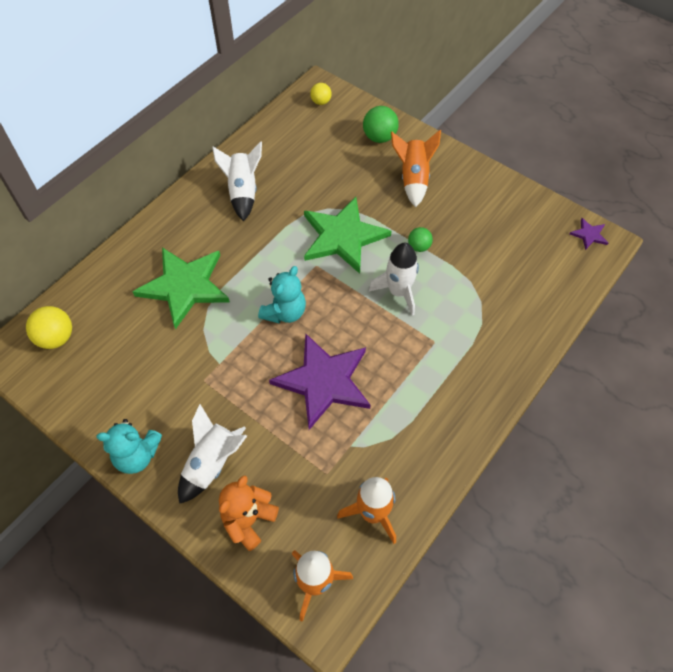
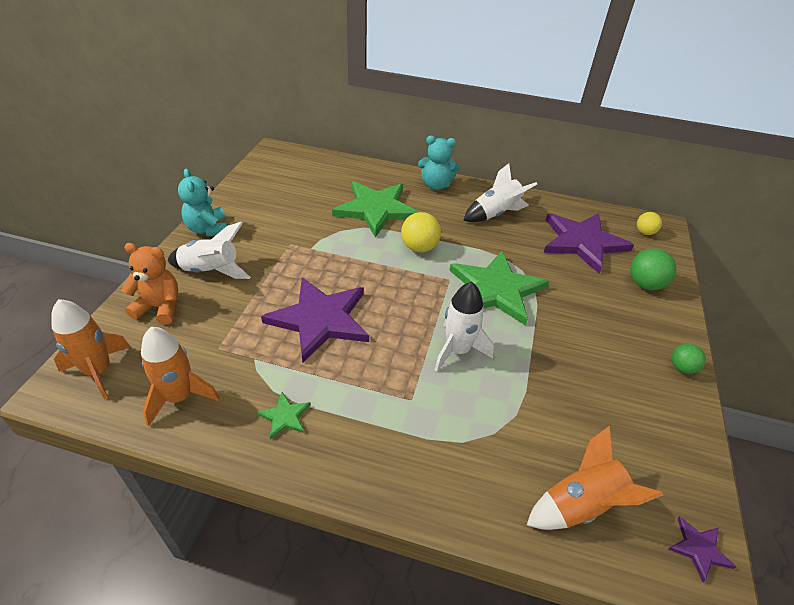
camera: 65 degrees right, 15 degrees down
yellow ball [26,306,72,349] -> yellow ball moved to [401,212,441,252]
turquoise teddy bear [258,266,306,323] -> turquoise teddy bear moved to [418,136,460,190]
orange rocket [391,130,441,207] -> orange rocket moved to [527,426,663,530]
green ball [408,227,433,252] -> green ball moved to [672,344,706,374]
none -> green star [257,392,311,440]
none -> purple star [544,213,634,274]

